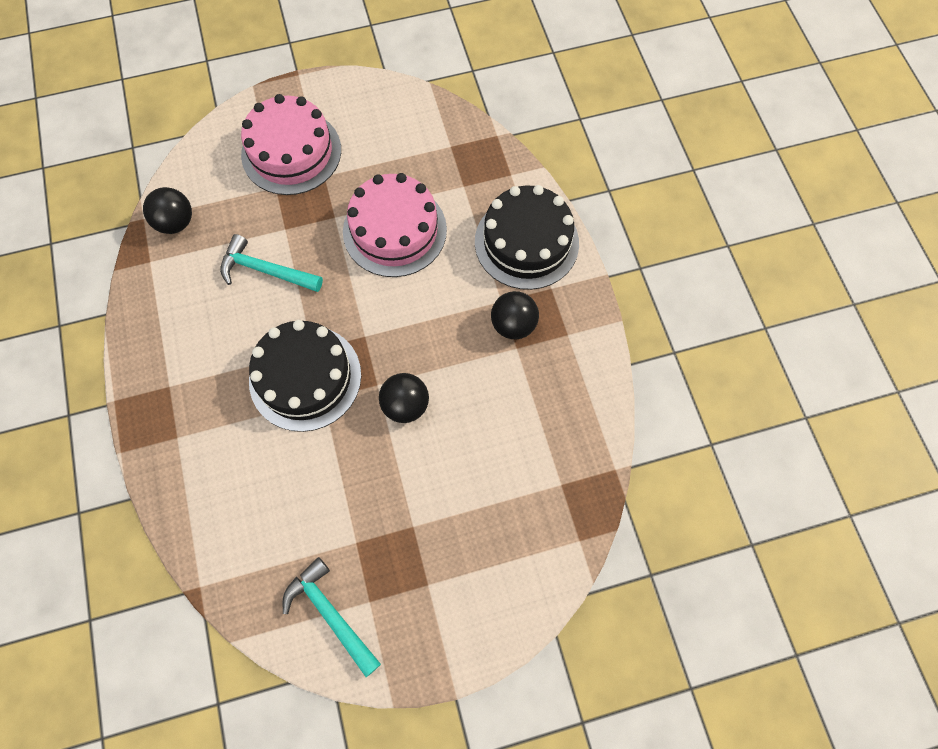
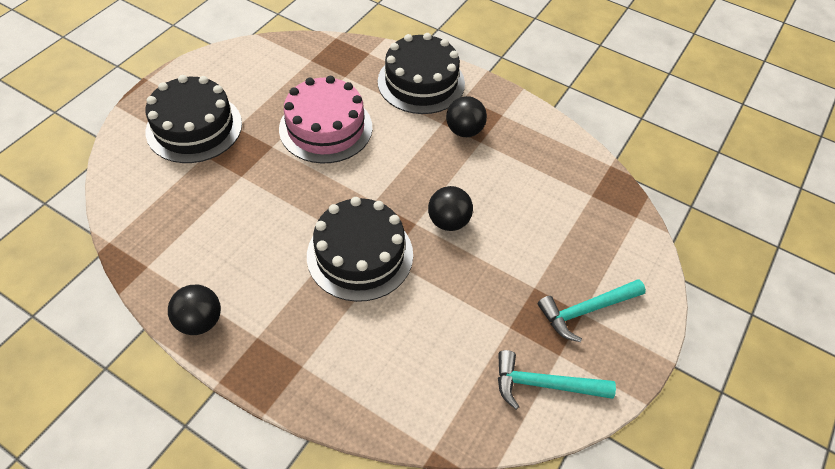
camera: 45 degrees left, 15 degrees down
black ball [143,187,192,234] -> black ball moved to [168,285,221,335]
turquoise hammer [220,234,323,292] -> turquoise hammer moved to [538,279,646,342]
pink cake [241,94,341,195] -> black cake [146,75,242,163]

